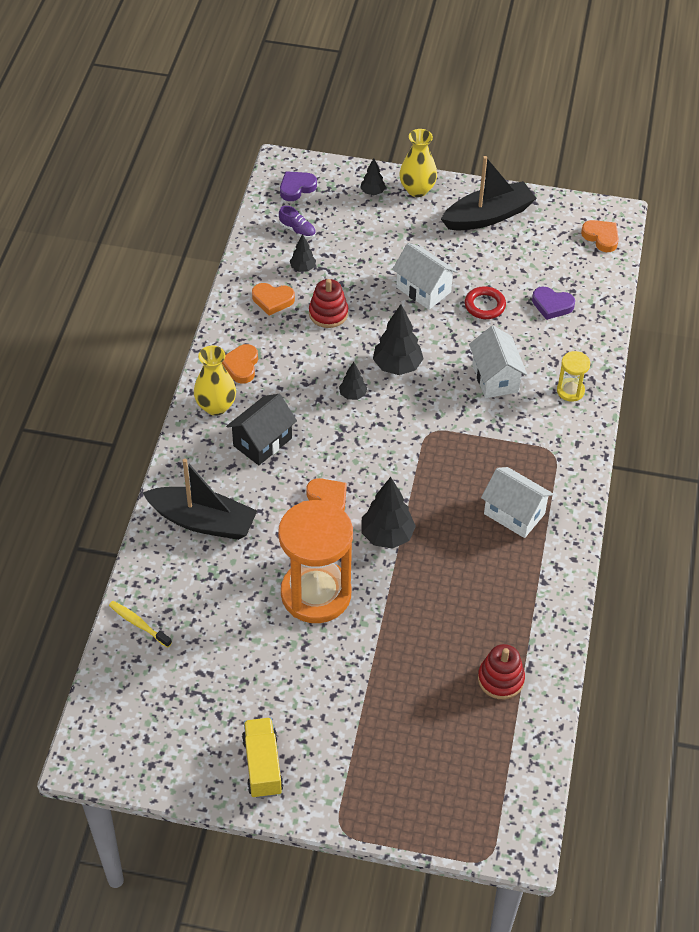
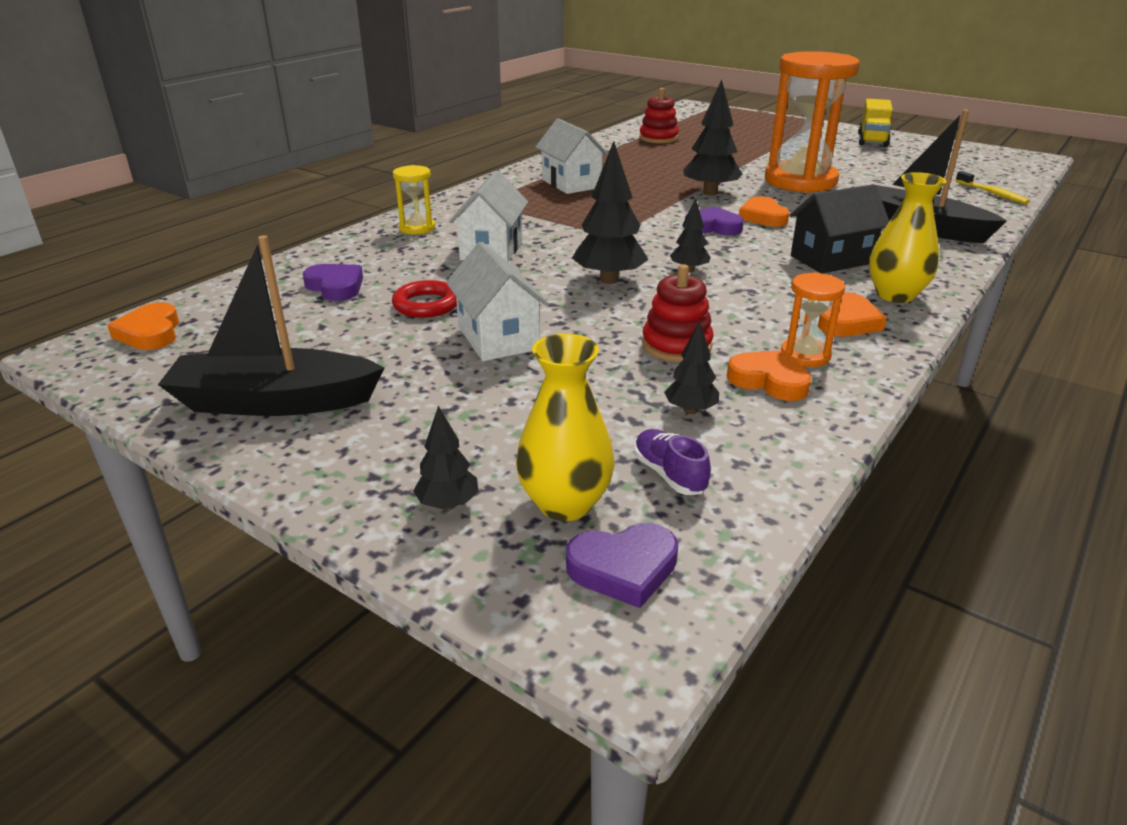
camera: 155 degrees left, 20 degrees down
yellow vase [399,129,437,197] -> yellow vase moved to [516,334,615,521]
none -> purple heart [685,207,744,235]
none -> orange hourglass [781,272,845,367]

